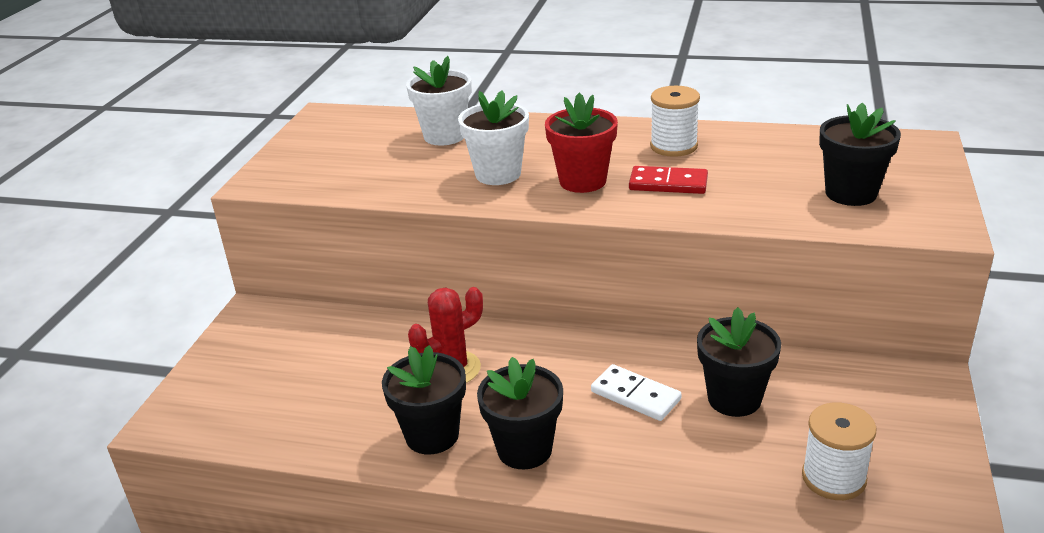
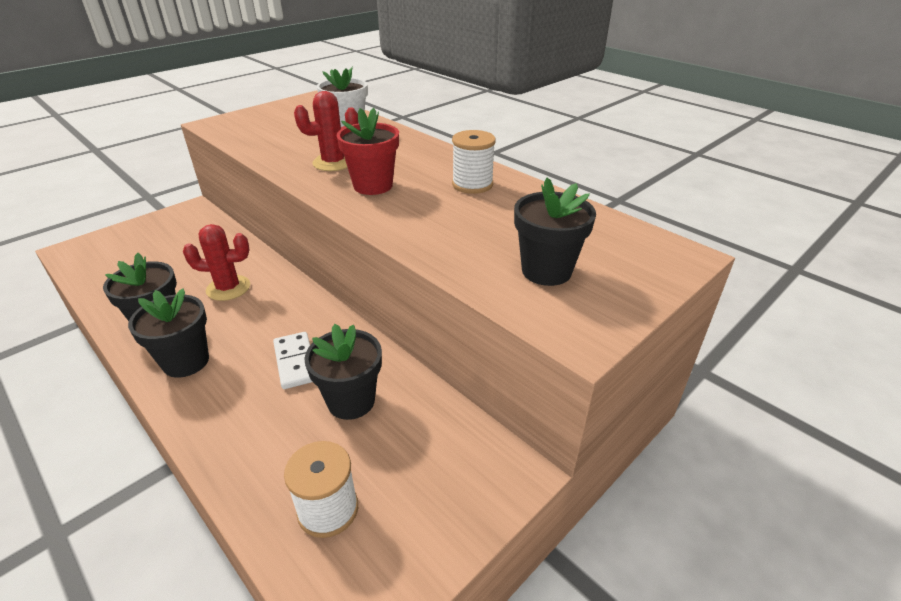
camera: 30 degrees right, 5 degrees up
white flower pot [458,90,529,185] -> red cactus [294,91,359,171]
red domino [629,166,708,194] -> none

